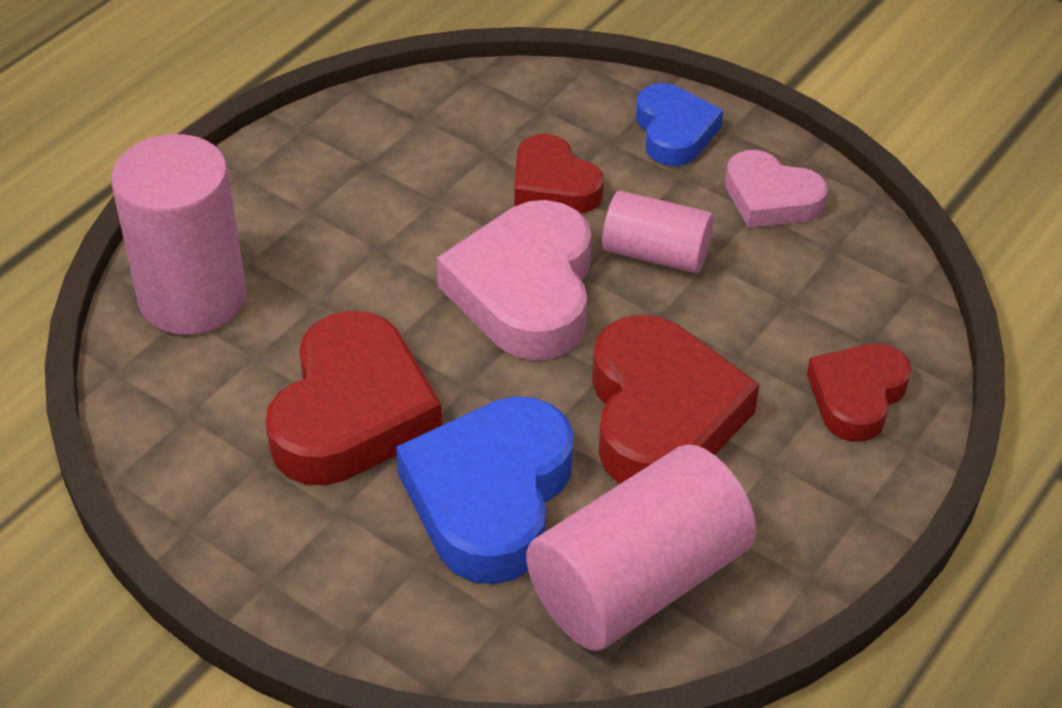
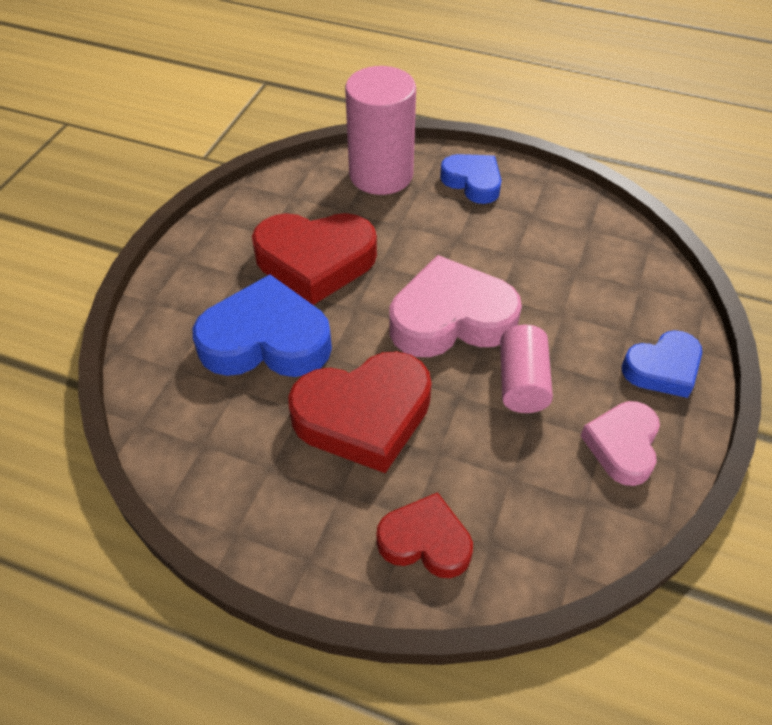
camera: 75 degrees right, 5 degrees up
red heart [514,134,604,213] -> none
pink cylinder [526,444,757,651] -> none
none -> blue heart [440,154,501,204]

